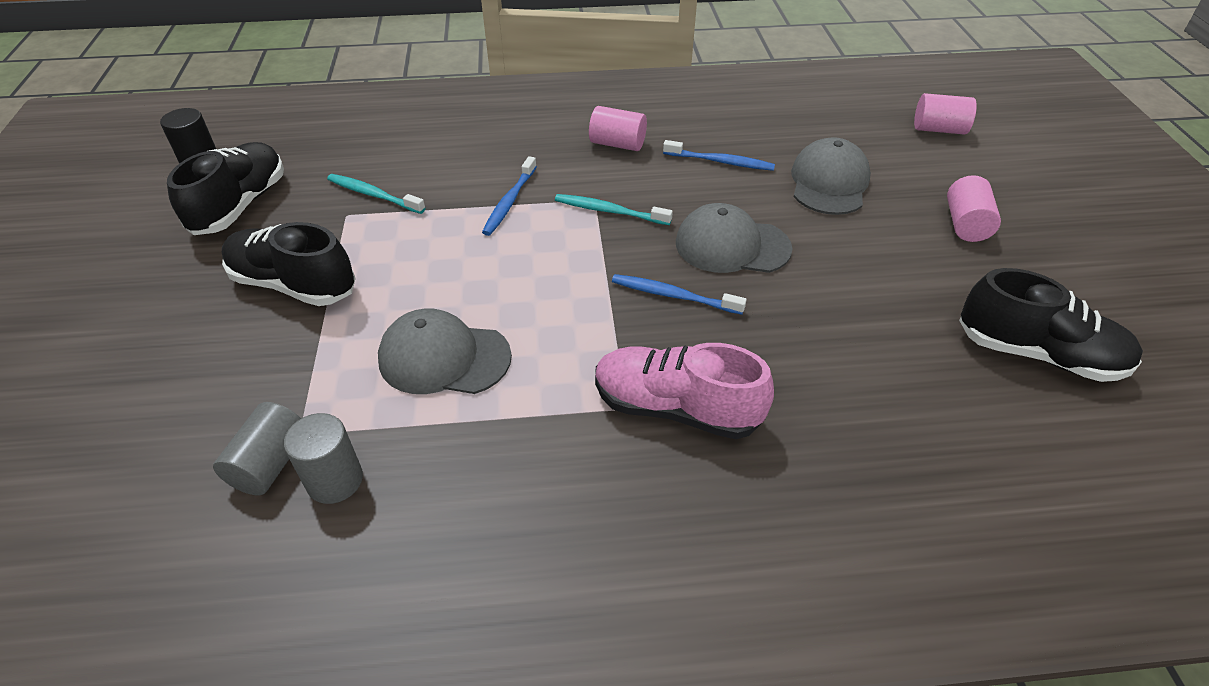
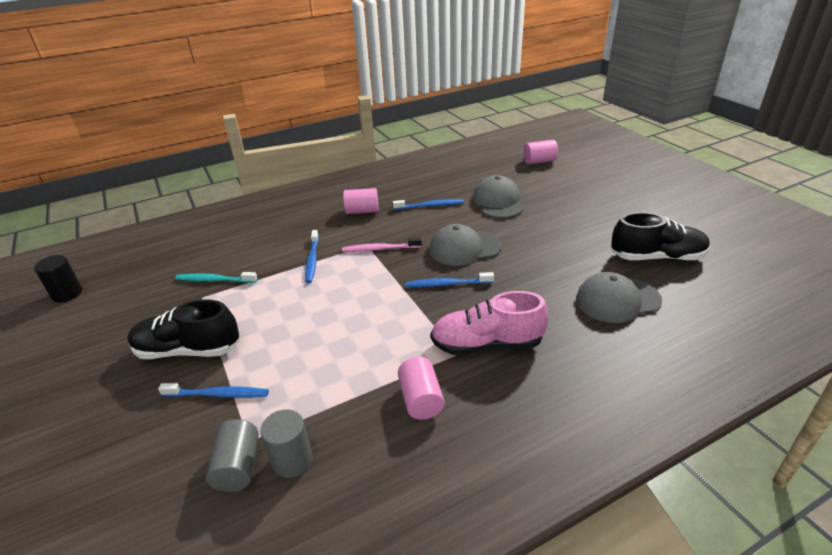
camera: 20 degrees left, 10 degrees down
black shoe [167,142,284,235] -> none
grey cap [378,308,512,394] -> grey cap moved to [576,272,662,323]
turquoise toothbrush [555,194,673,225] -> pink toothbrush [342,237,422,252]
pink cylinder [947,175,1001,242] -> pink cylinder moved to [398,357,445,420]
none -> blue toothbrush [158,383,269,398]

